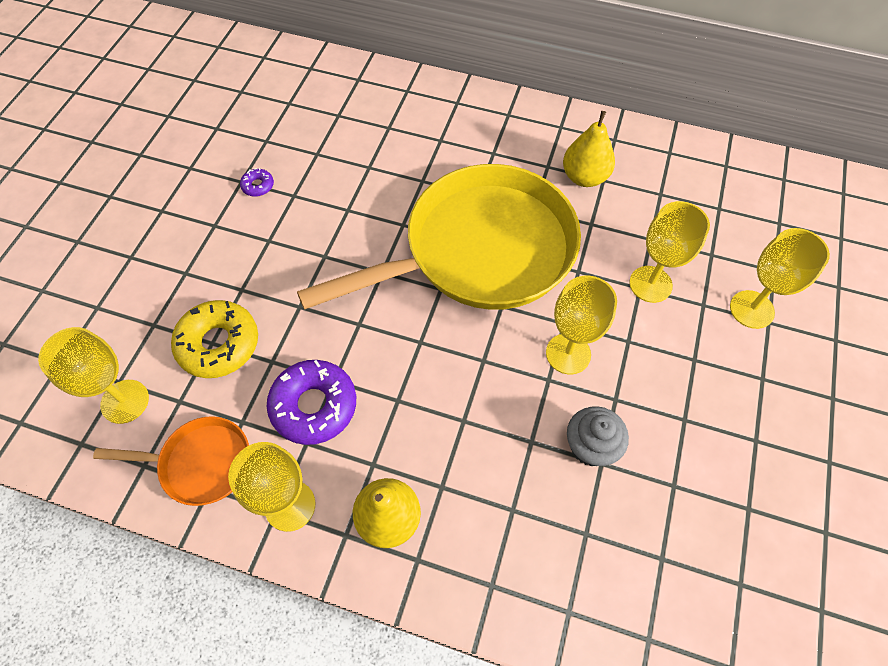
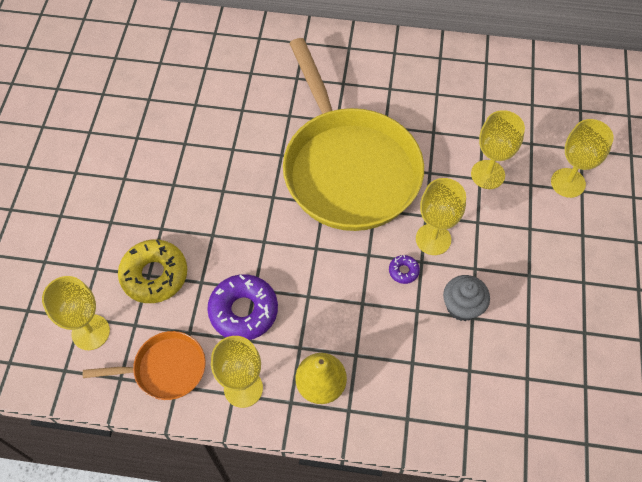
camera: 10 degrees left, 0 degrees up
purple donut [240,168,274,197] -> purple donut moved to [389,255,420,284]
yellow pan [297,164,581,310] -> yellow pan turned 105 degrees clockwise [283,38,424,231]
yellow pear [563,111,615,187] -> none

